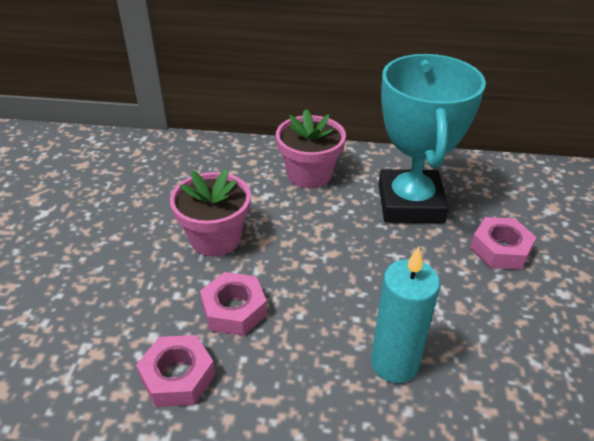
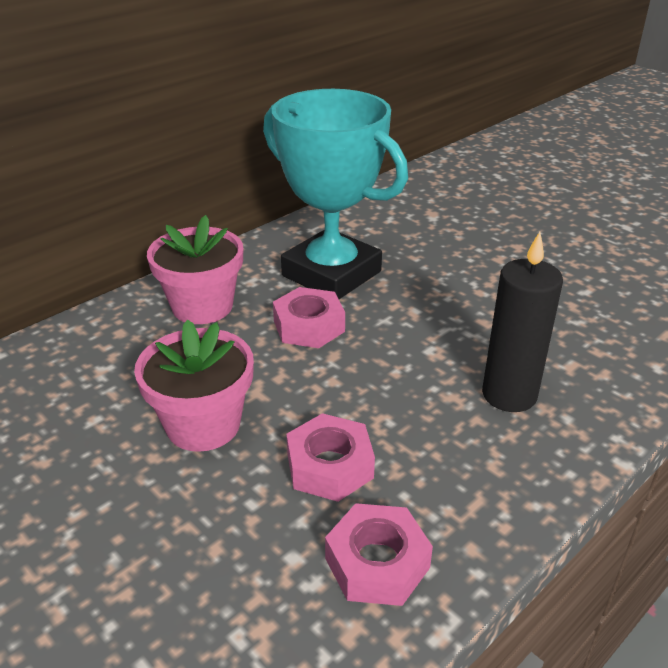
camera: 50 degrees left, 5 degrees down
turquoise candle [371,247,440,383] -> black candle [482,232,563,412]
pink nut [470,217,537,270] -> pink nut moved to [273,287,345,348]

